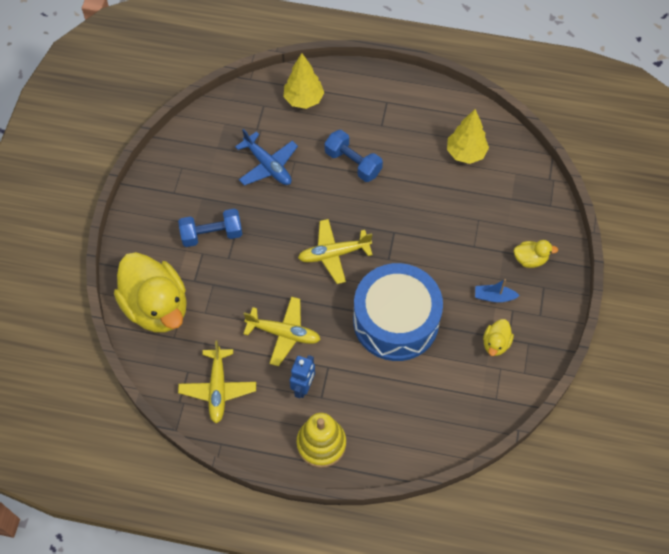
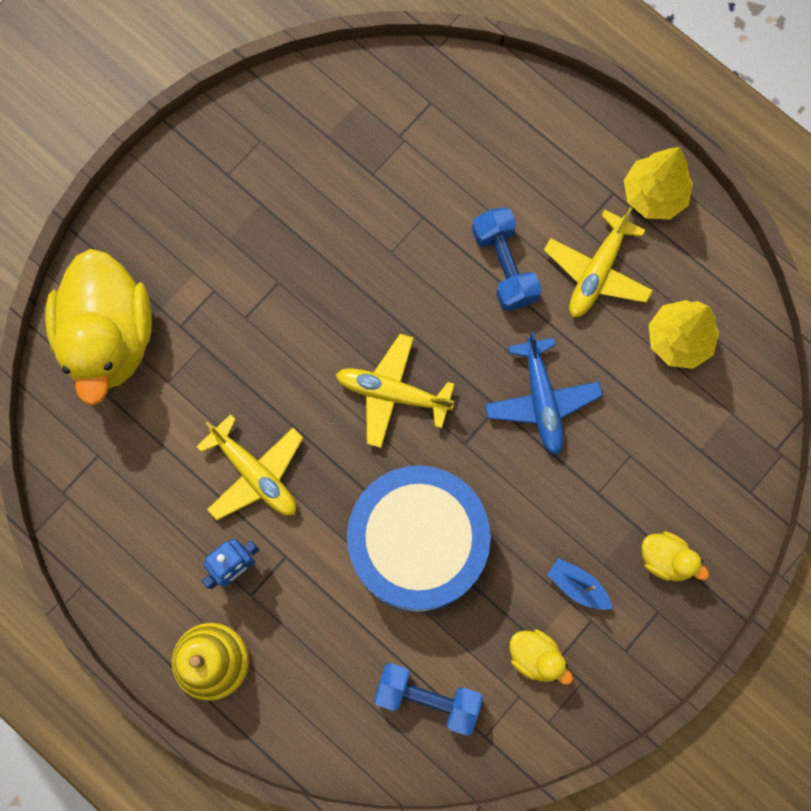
camera: 30 degrees right, 15 degrees up
blue dumbbell [178,209,243,247] -> blue dumbbell moved to [374,663,483,736]
yellow plane [178,341,256,423] -> yellow plane moved to [544,207,653,317]
blue plane [235,129,298,186] -> blue plane moved to [485,331,603,455]
yellow tree [283,53,324,109] -> yellow tree moved to [624,147,693,219]
yellow duck [483,319,514,356] -> yellow duck turned 105 degrees counterclockwise [510,629,573,685]

